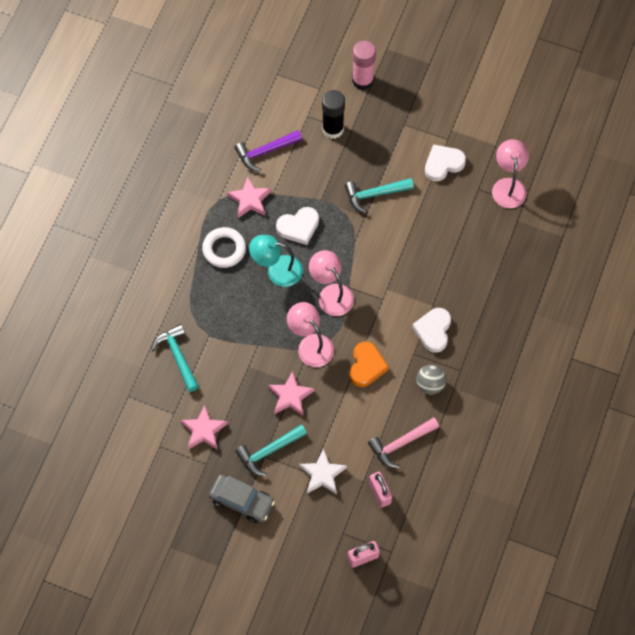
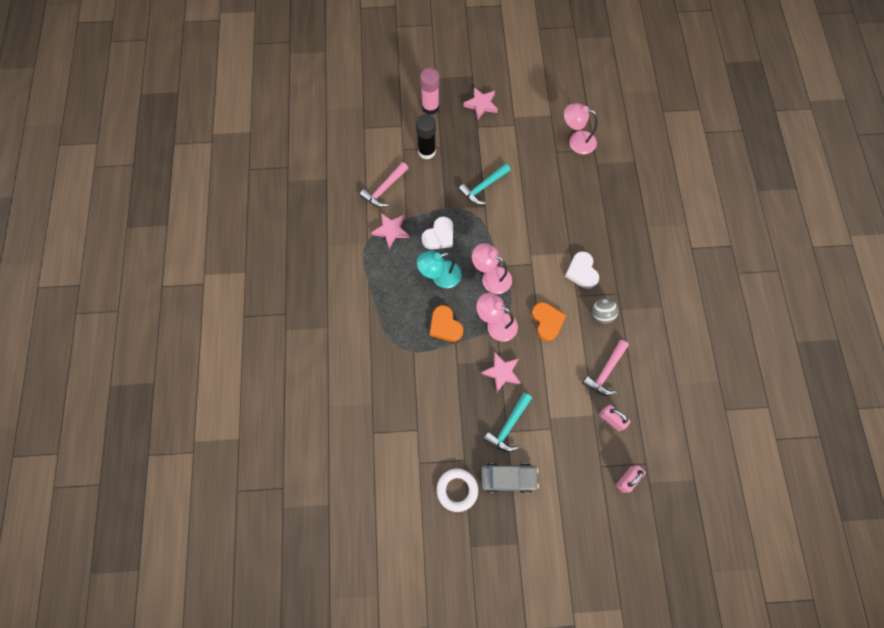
camera: 25 degrees left, 5 degrees up
turquoise hammer [151,324,199,392] -> none
pink star [180,405,228,450] -> pink star moved to [463,87,498,119]
white ring [202,227,246,268] -> white ring moved to [437,468,478,512]
purple hammer [234,130,302,172] -> pink hammer [360,162,408,207]
white star [299,448,347,494] -> none
white heart [425,144,466,182] -> none
pink lamp [492,139,529,208] -> pink lamp turned 45 degrees counterclockwise [564,103,598,154]
none -> orange heart [430,305,463,342]

